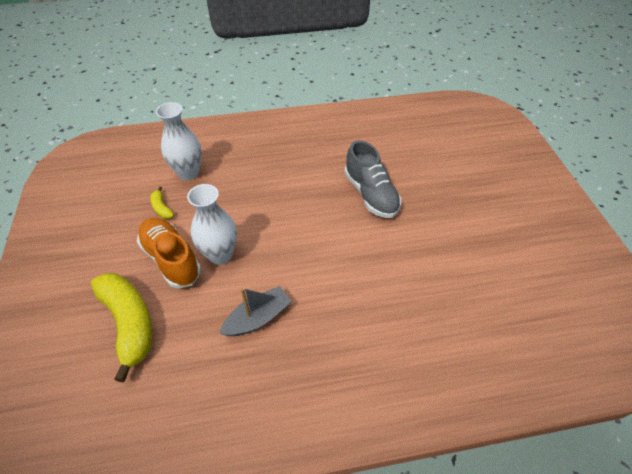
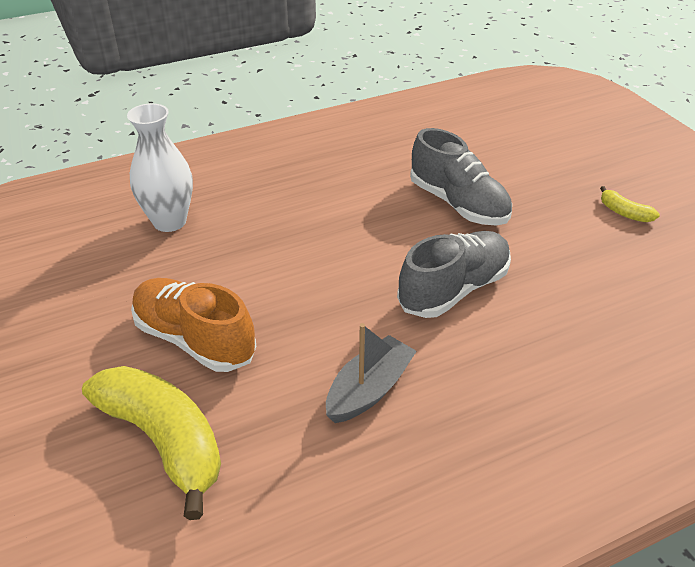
camera: 15 degrees left, 10 degrees down
yellow banana [150,186,174,219] -> yellow banana moved to [600,186,660,222]
white vase [187,184,237,265] -> none
none -> grey shoe [397,231,511,318]

